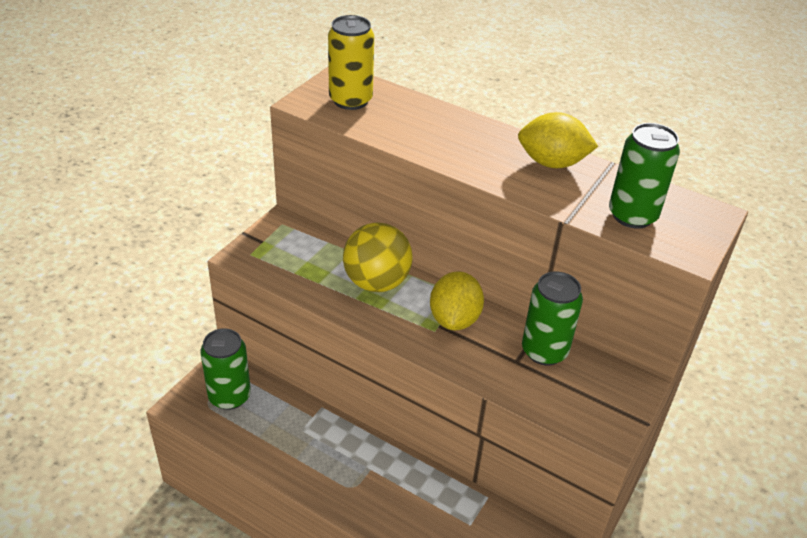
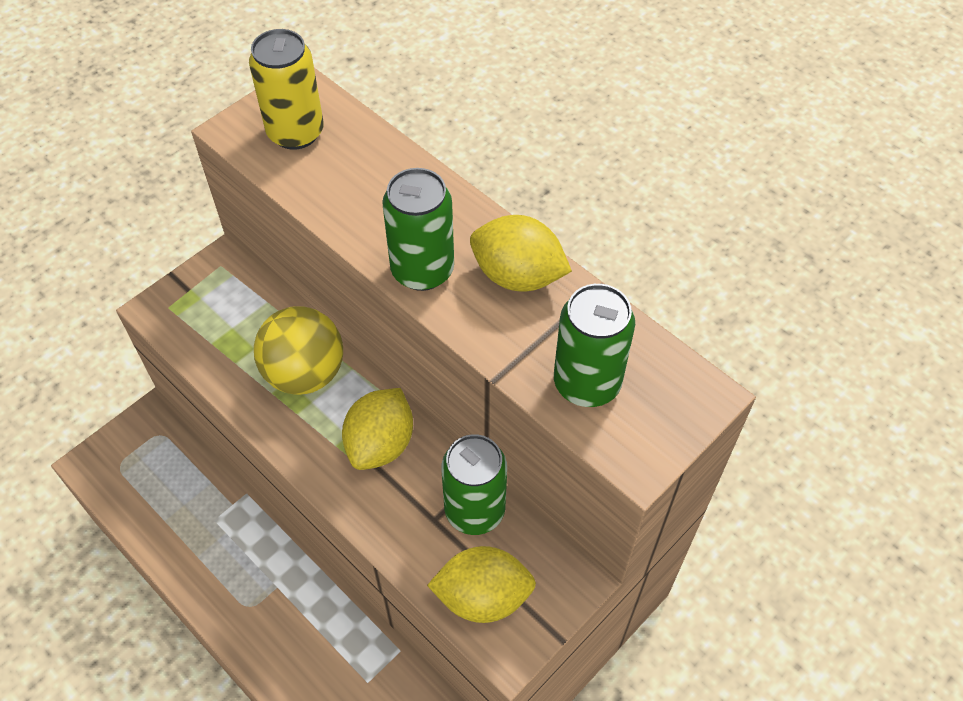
camera: 15 degrees right, 15 degrees up
green can [200,328,251,410] -> green can moved to [382,168,454,291]
none -> yellow lemon [427,546,536,623]

